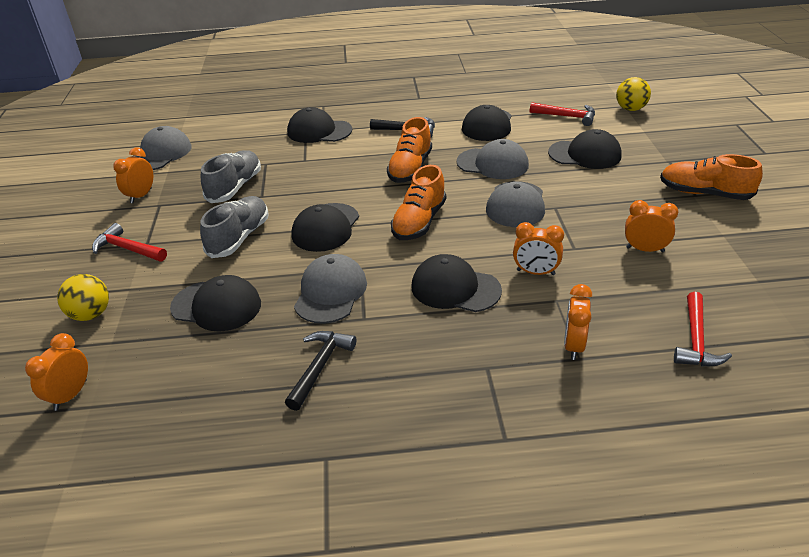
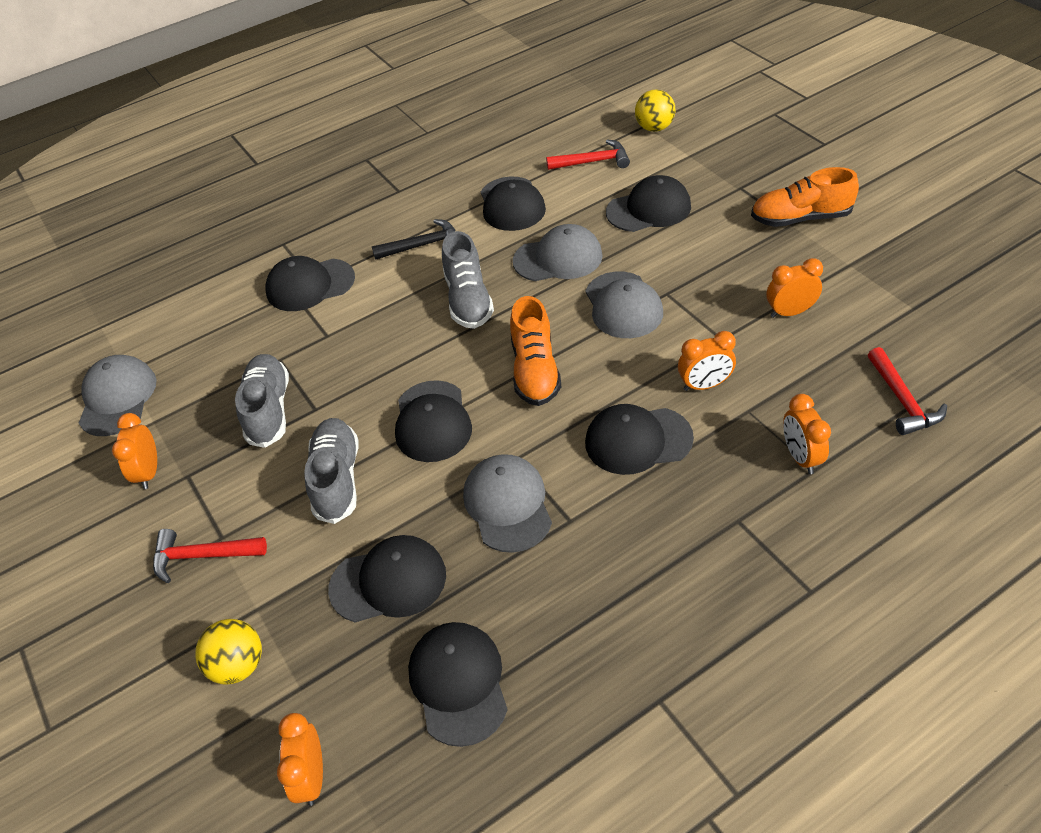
camera: 25 degrees left, 10 degrees up
black hammer [285,331,356,411] -> none
orange shoe [387,117,432,183] -> grey shoe [442,231,494,329]
none -> black cap [408,622,508,747]

